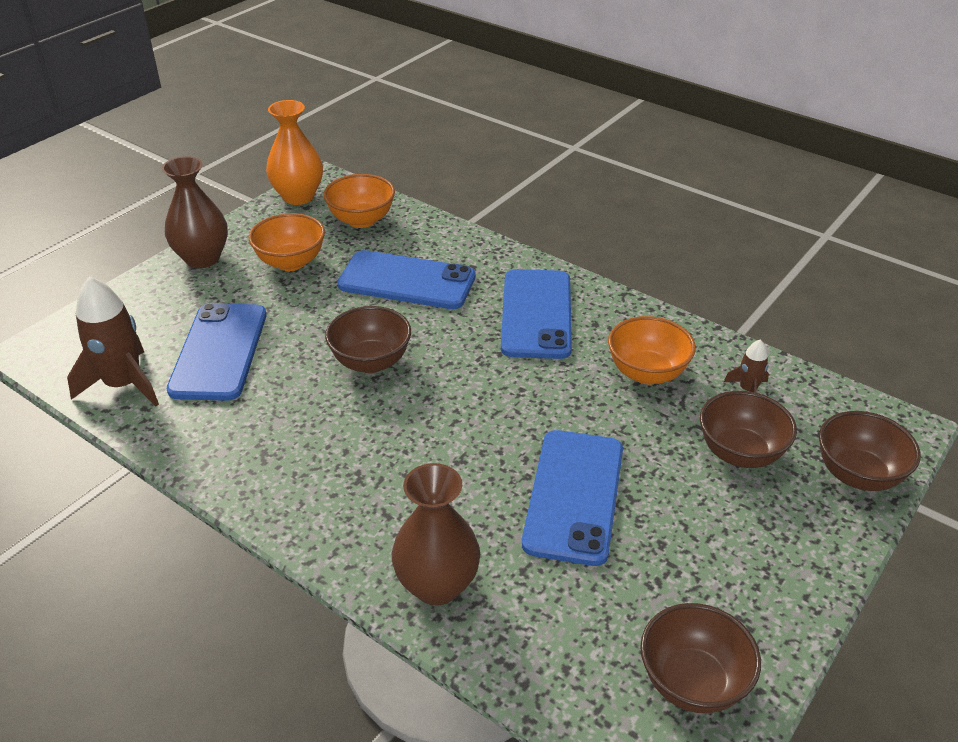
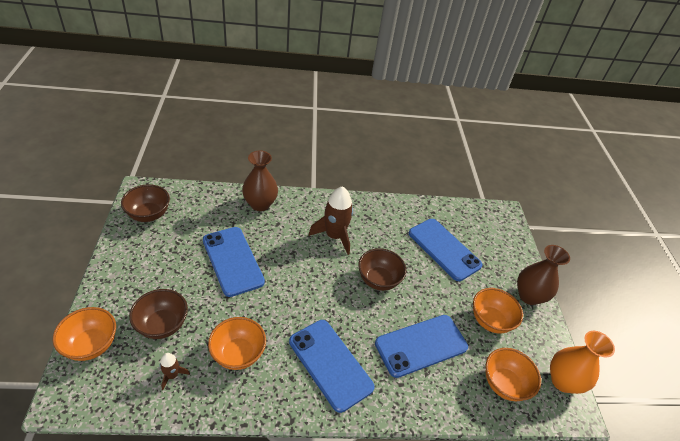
camera: 135 degrees right, 5 degrees up
brown rocket [67,276,159,407] -> brown rocket moved to [309,186,353,255]
brown bowl [819,411,921,491] -> orange bowl [53,307,116,361]

